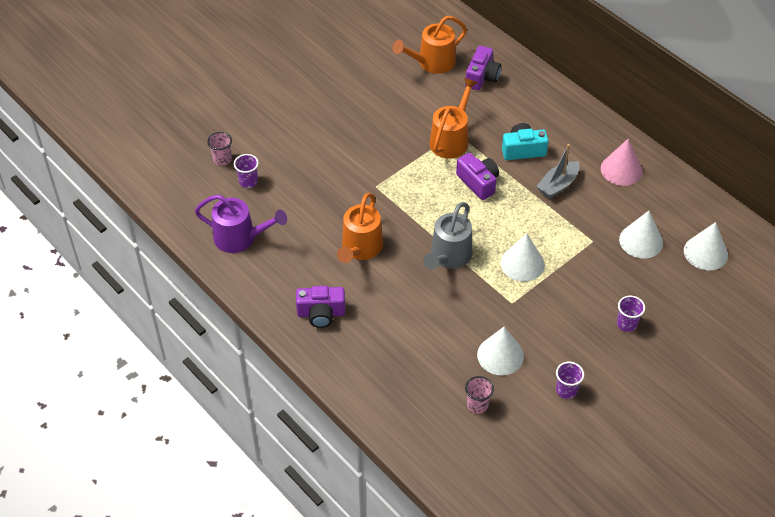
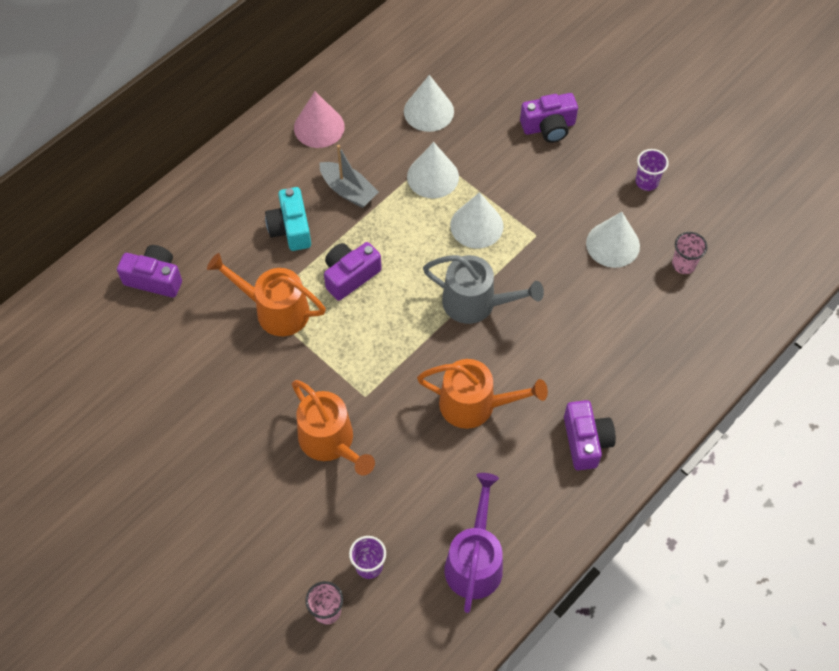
camera: 95 degrees left, 10 degrees up
orange watering can [393,16,467,74] -> orange watering can moved to [292,380,375,476]
purple cup [617,296,645,332] -> purple camera [520,93,578,143]
white cone [684,222,728,270] -> white cone moved to [407,142,459,199]

